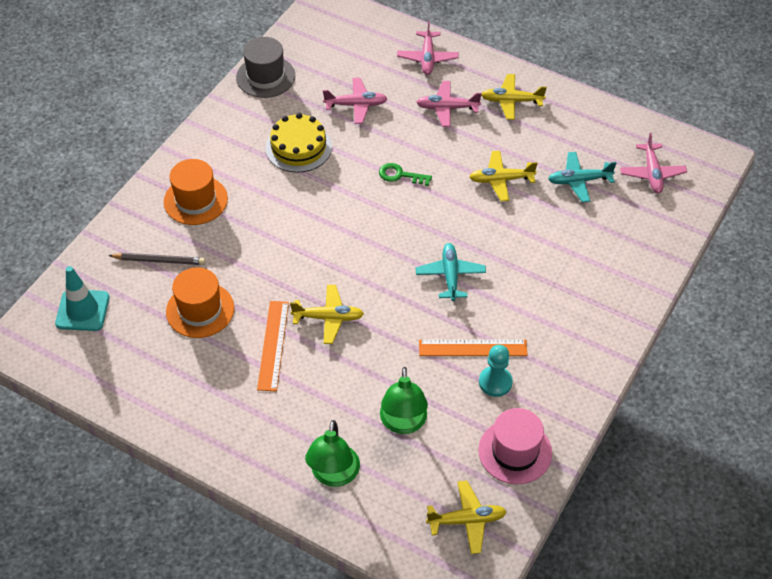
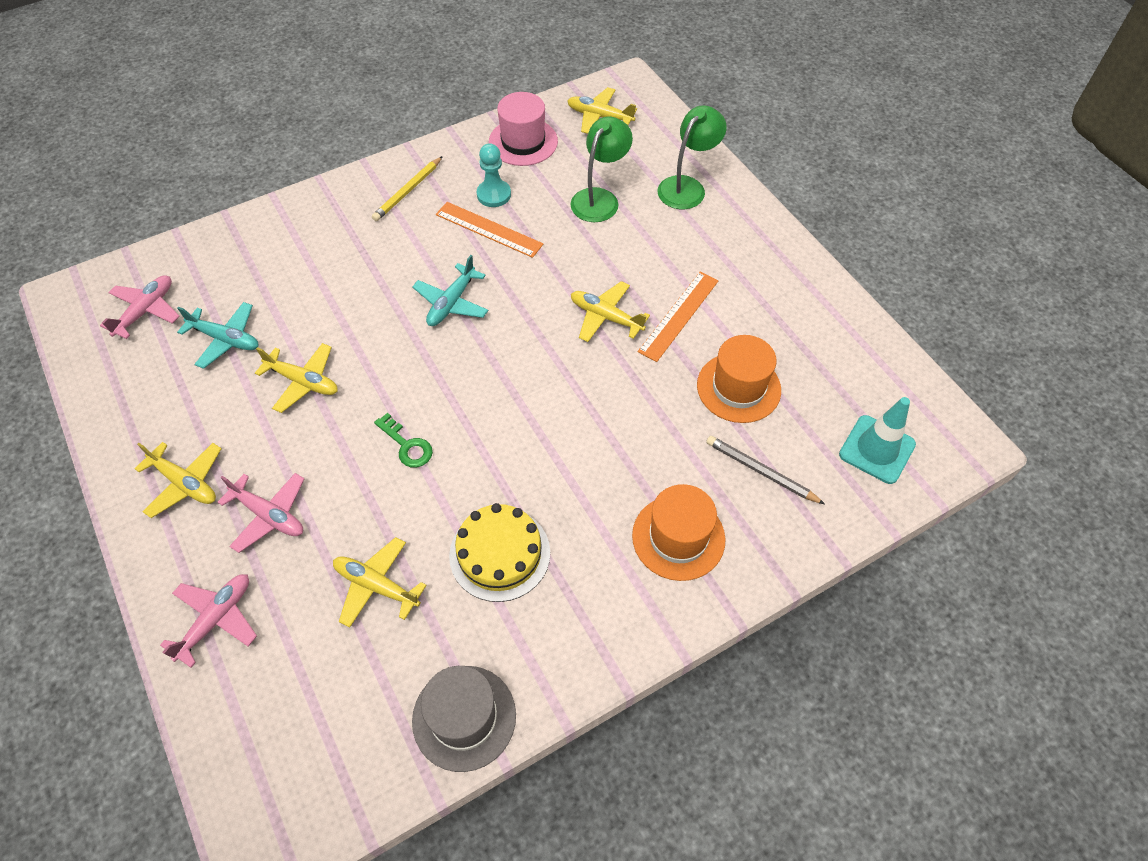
camera: 150 degrees left, 5 degrees up
pink plane [323,78,388,124] -> yellow plane [333,537,427,628]
none -> yellow pencil [372,156,443,221]

